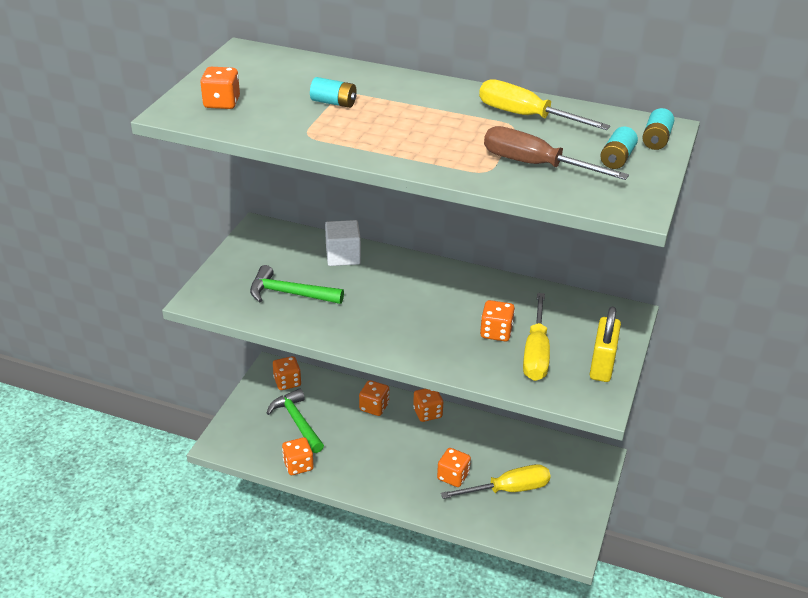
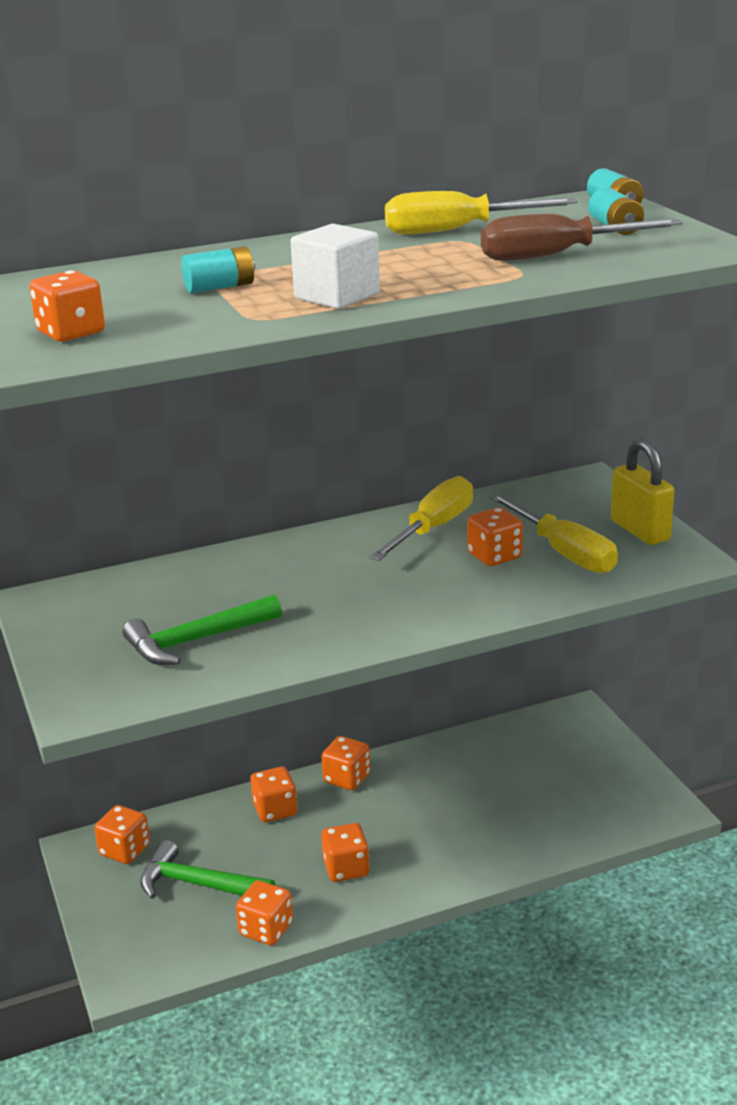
camera: 40 degrees left, 10 degrees down
white cube [325,220,361,266] -> white cube moved to [291,224,380,309]
orange dice [437,448,471,487] -> orange dice moved to [321,823,370,882]
yellow screwdriver [441,464,551,499] -> yellow screwdriver moved to [370,476,473,561]

